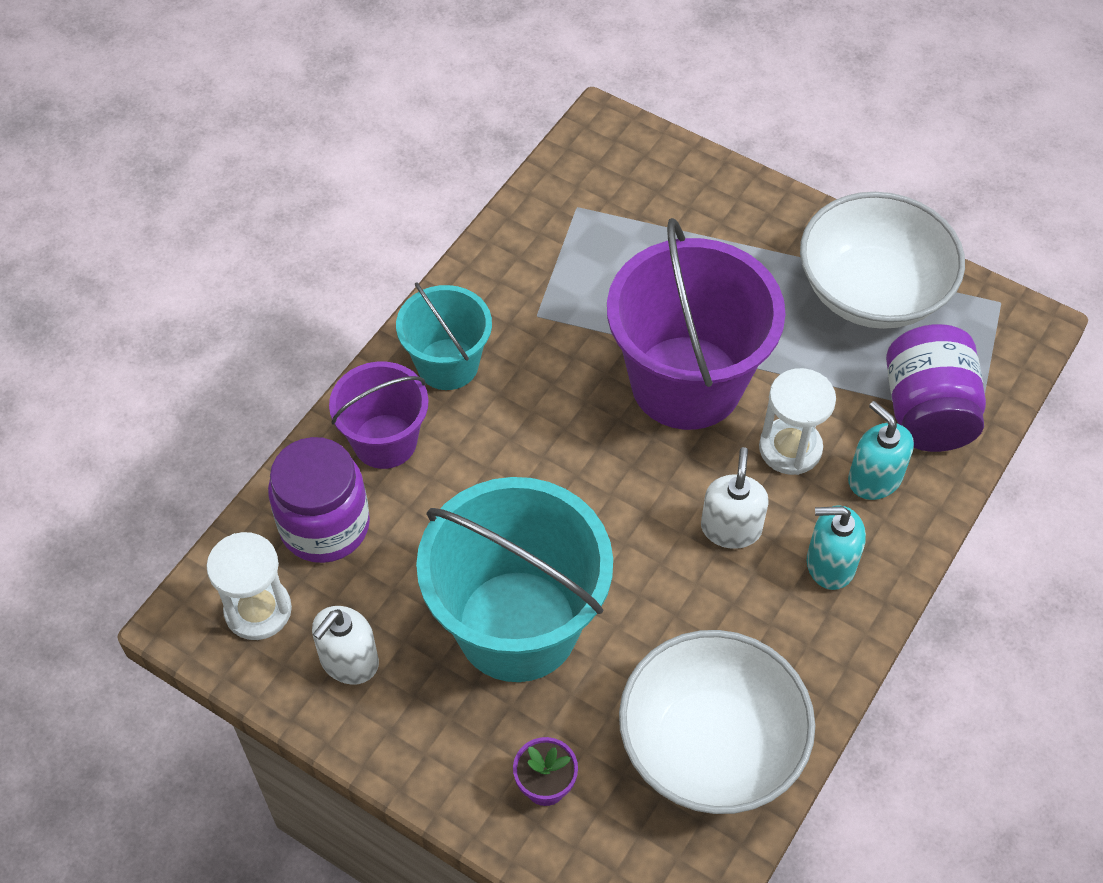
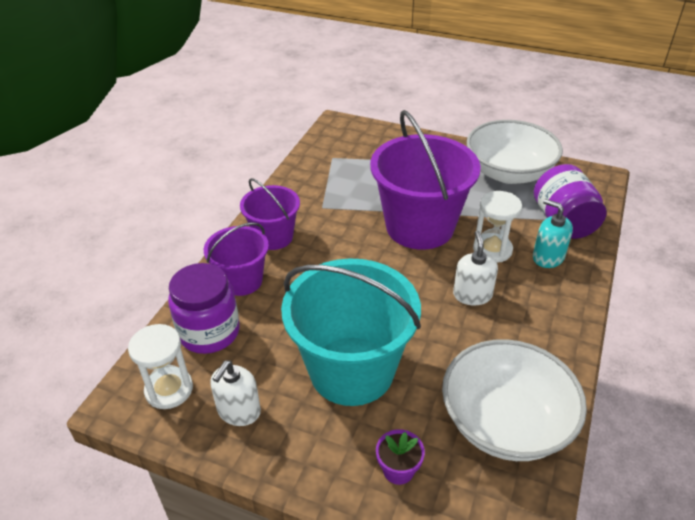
camera: 10 degrees left, 15 degrees down
turquoise bucket [396,282,492,390] -> purple bucket [240,178,300,250]
turquoise soap dispenser [807,505,866,590] -> none

